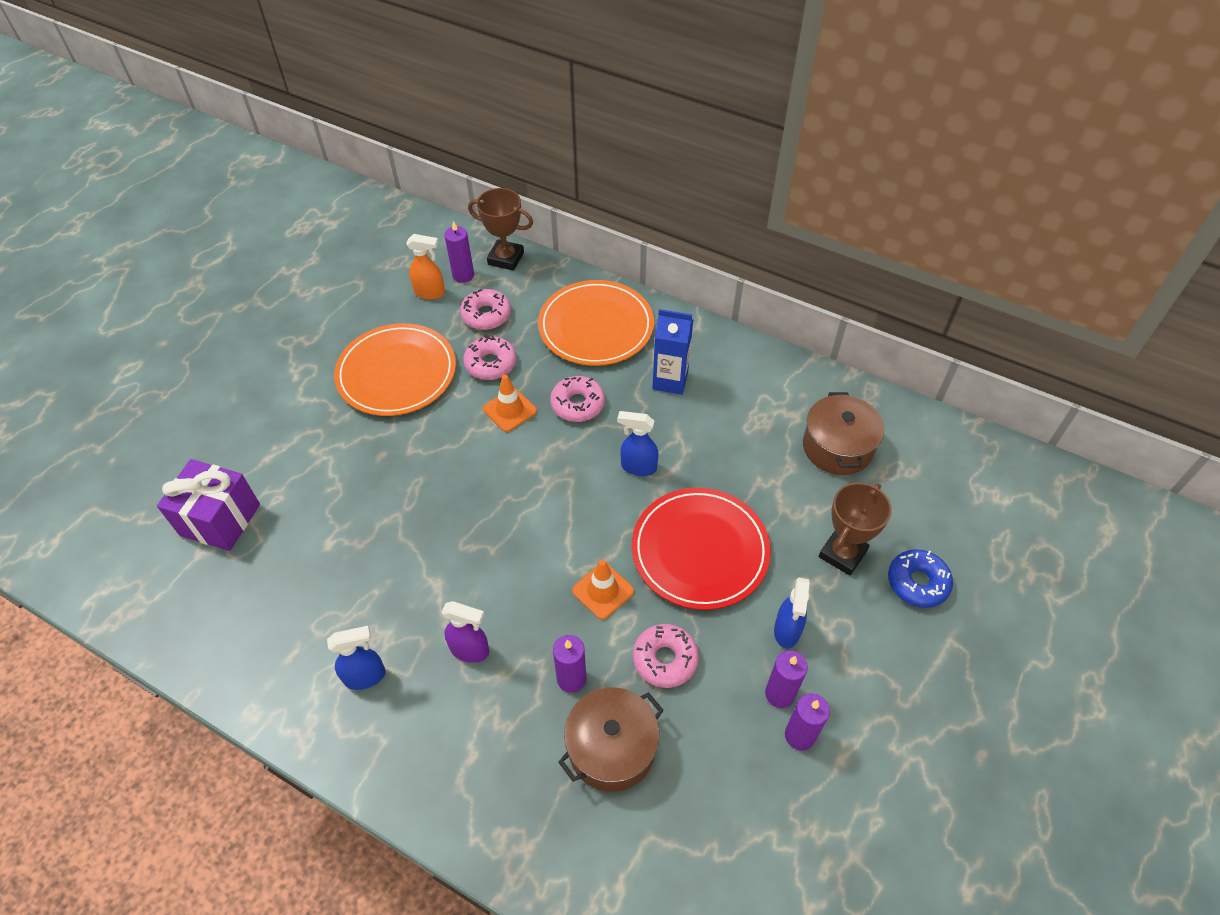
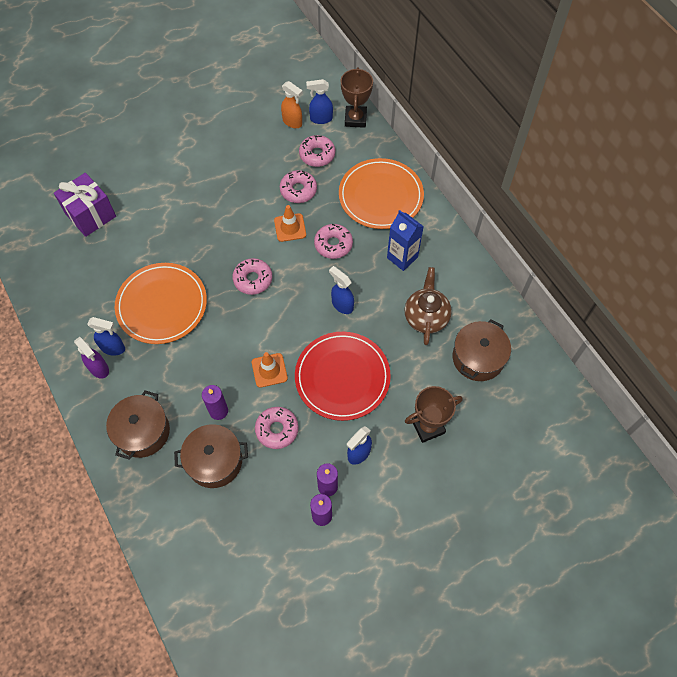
camera: 30 degrees right, 10 degrees up
orange plate [334,323,456,416] -> orange plate moved to [115,263,207,344]
purple spray bottle [442,601,489,663] -> purple spray bottle moved to [74,337,109,378]
purple candle [444,221,474,283] -> blue spray bottle [306,79,333,124]
brown trophy [468,188,533,271] -> brown trophy turned 45 degrees clockwise [340,67,373,128]
blue donut [888,549,953,608] -> none
none -> brown pot [106,390,170,460]
none -> pink donut [232,258,272,295]
none -> brown teapot [404,267,452,345]

